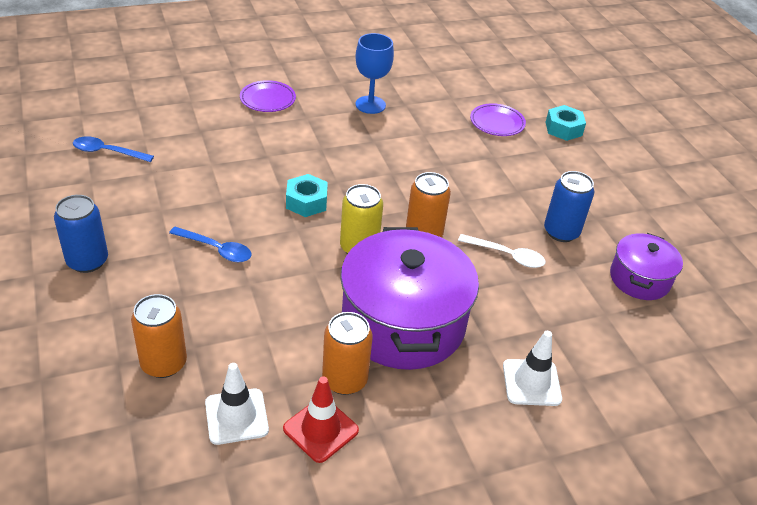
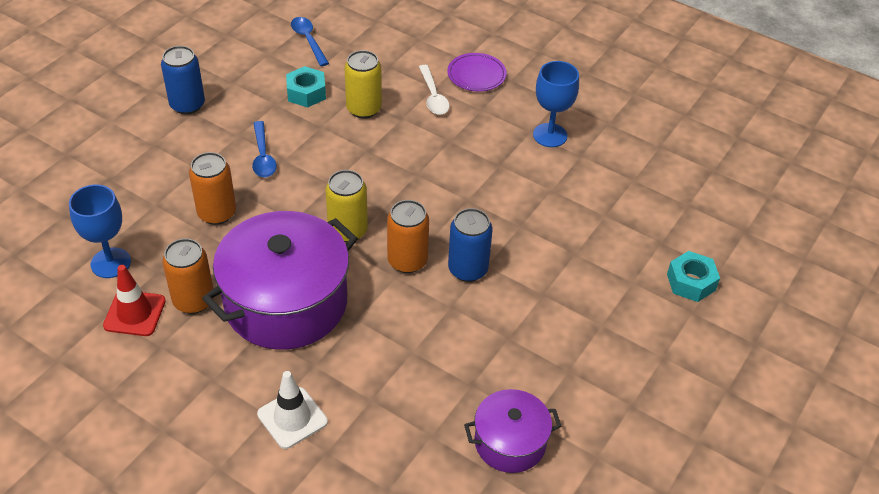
camera: 55 degrees right, 5 degrees up
orange can [131,294,187,378] -> orange can moved to [189,152,236,225]
white traffic cone [205,363,269,445] -> blue goblet [69,185,131,278]
turquoise nut [286,174,328,217] -> turquoise nut moved to [286,66,326,107]
white spoon [458,234,545,268] -> white spoon moved to [419,65,449,115]
purple plate [470,103,526,136] -> none
blue can [544,171,594,242] -> blue can moved to [448,208,492,282]
none -> yellow can [344,50,382,119]

